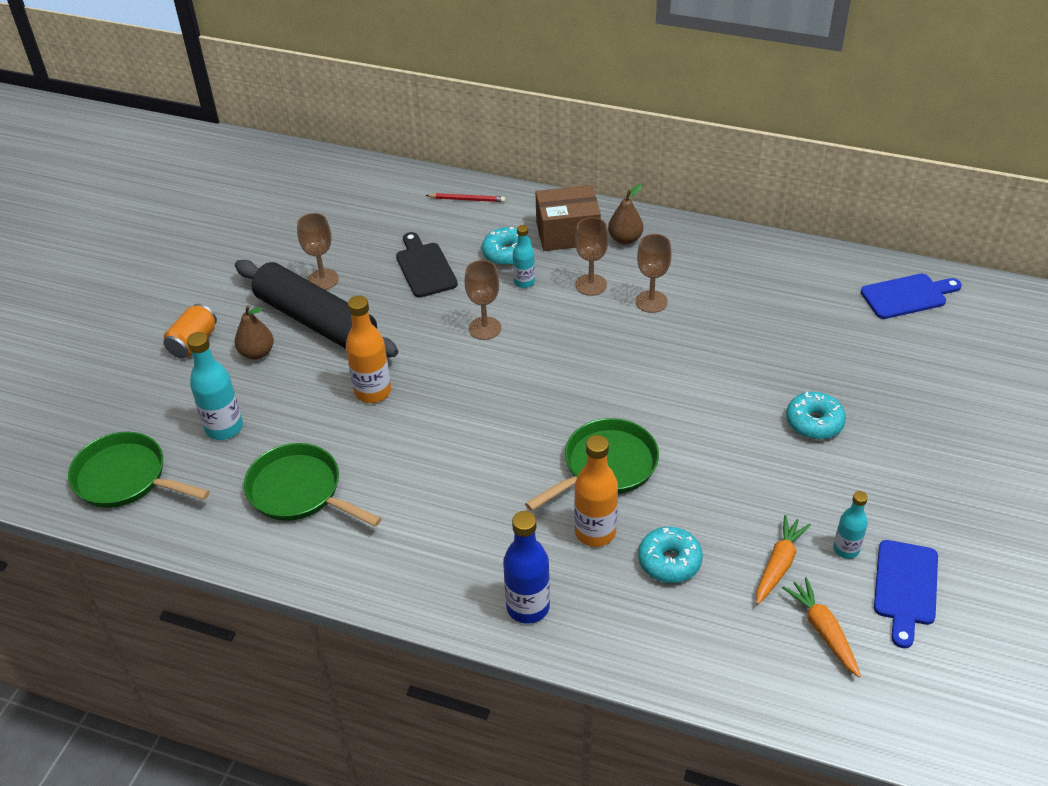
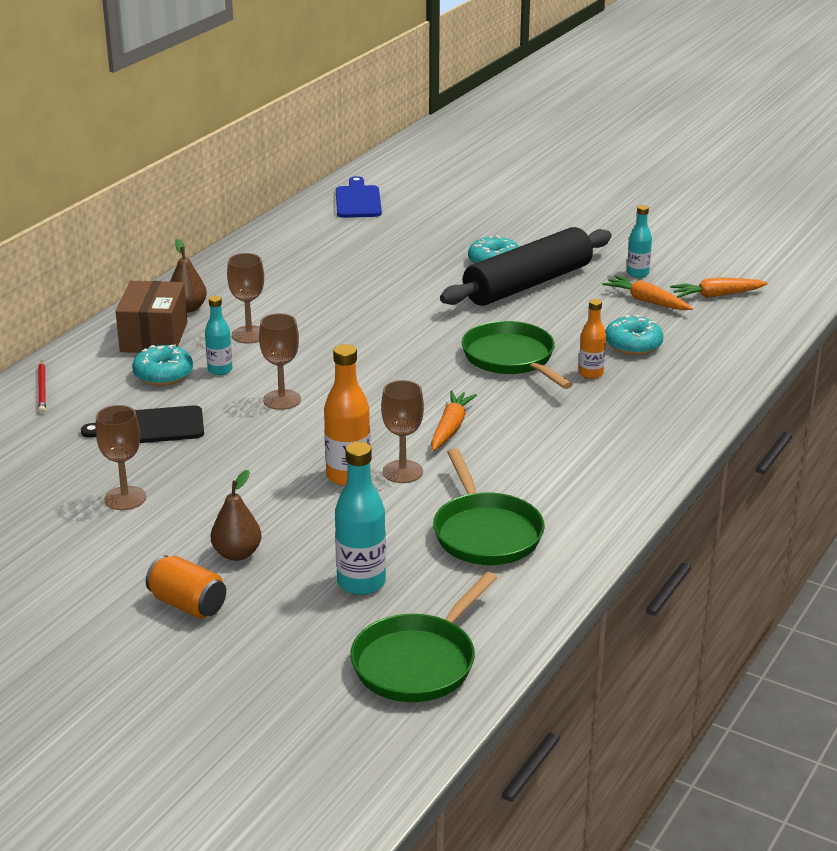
camera: 80 degrees left, 15 degrees down
black rolling pin [235,260,398,357] -> black rolling pin moved to [440,227,612,306]
green pan [244,443,382,527] -> green pan turned 60 degrees counterclockwise [433,448,545,565]
red pencil [426,193,505,202] -> red pencil turned 150 degrees clockwise [38,360,46,413]
blue bottle [503,511,550,624] -> none
orange bottle [574,435,618,547] -> orange bottle [579,299,606,379], size x0.62
brown goblet [635,234,672,313] -> brown goblet moved to [381,380,424,483]
blue cutting board [874,540,938,648] -> none
none -> orange carrot [431,391,477,451]

